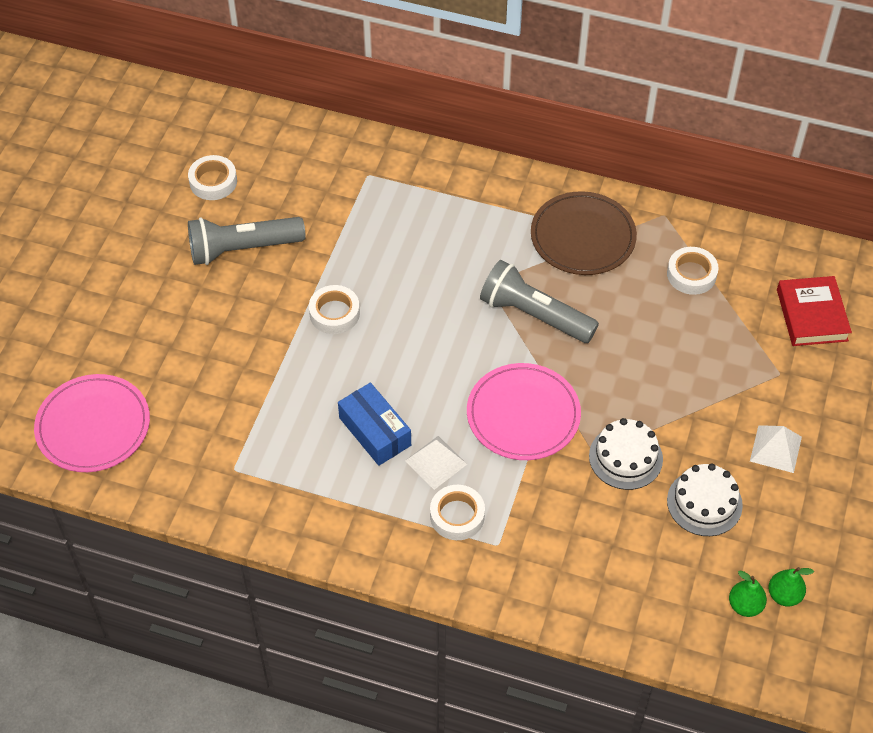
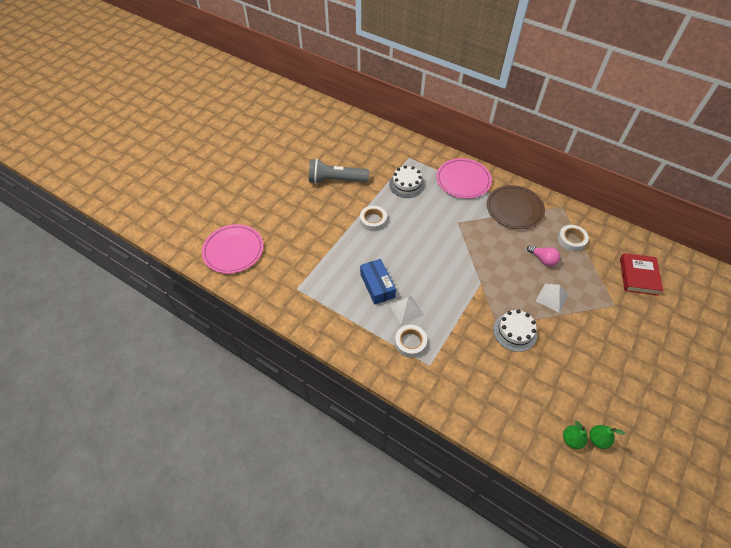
camera: 15 degrees right, 0 degrees up
white tape [188,155,237,200] -> none
pink plate [467,363,581,460] -> pink plate moved to [436,158,492,199]
grey flashlight [480,260,599,343] -> none
white cake [667,463,743,536] -> white cake moved to [389,165,424,198]
white pyramid [750,425,802,473] -> white pyramid moved to [536,284,568,313]
none -> pink light bulb [527,245,560,266]

